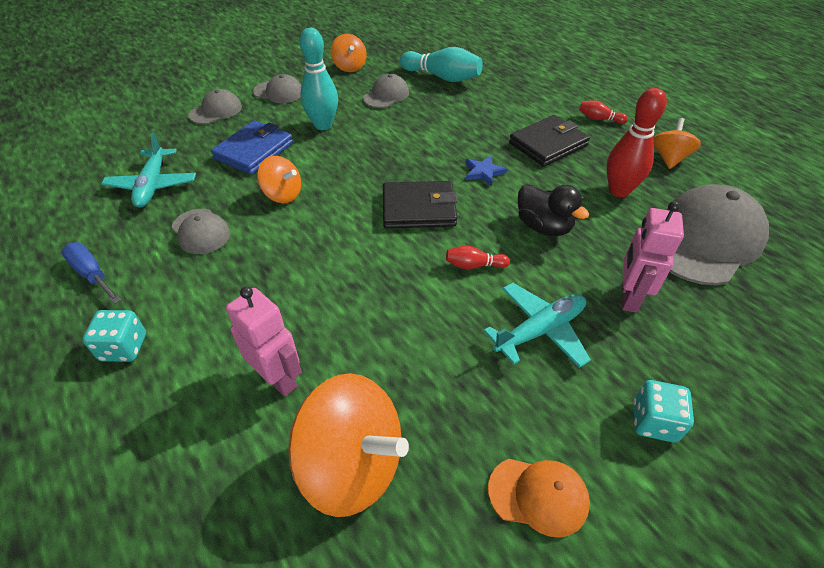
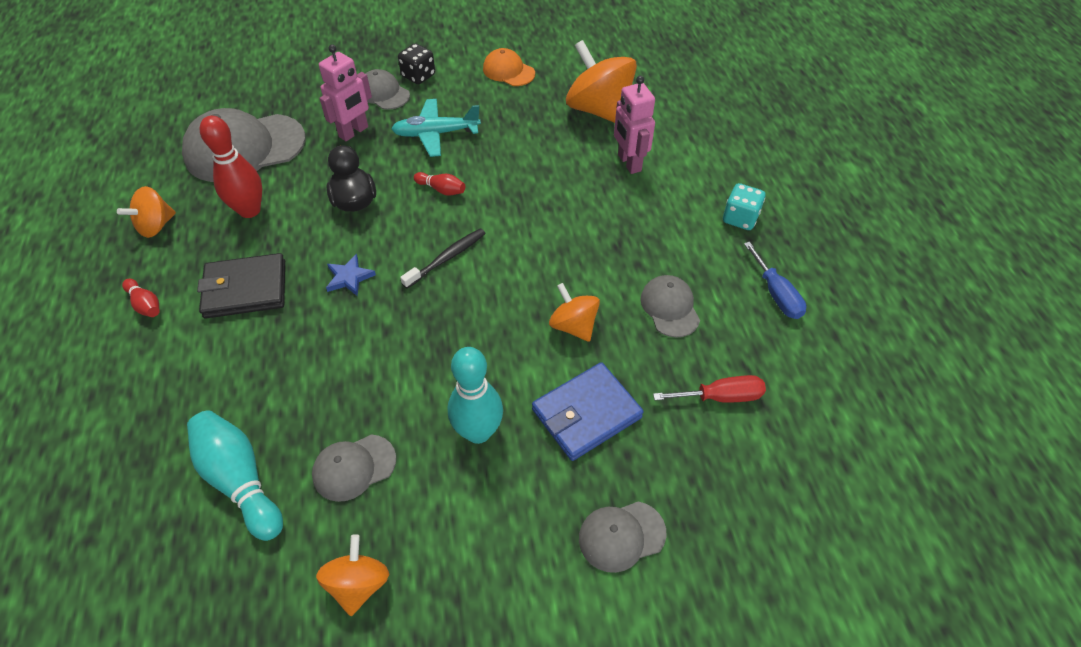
camera: 155 degrees left, 5 degrees up
turquoise plane [101,132,196,208] -> red screwdriver [653,375,766,403]
grey cap [253,74,302,103] -> grey cap moved to [365,69,410,110]
black wallet [383,181,458,228] -> black toothbrush [400,228,486,289]
turquoise dice [633,380,694,443] -> black dice [398,44,435,84]

